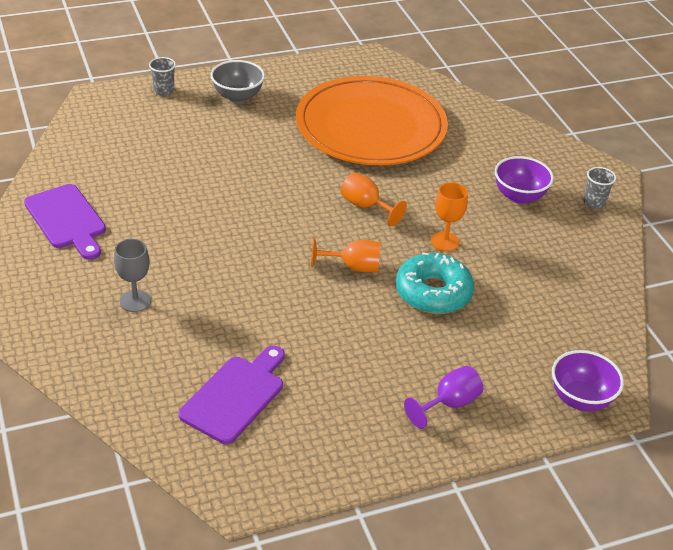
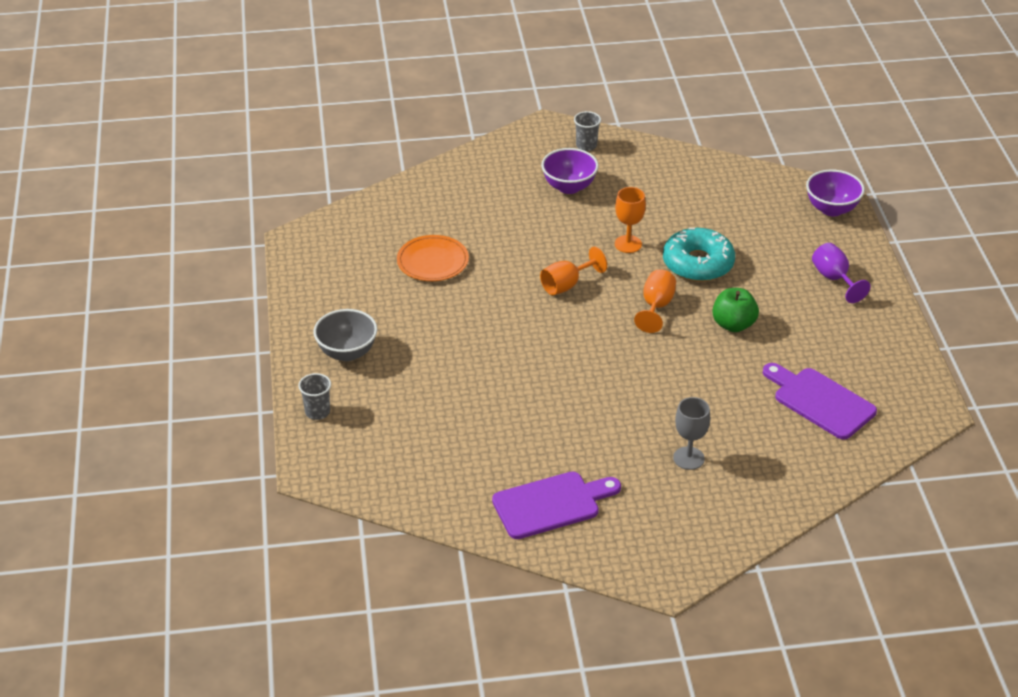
camera: 75 degrees left, 0 degrees up
orange plate [296,76,448,165] -> orange plate [397,235,469,281], size x0.44
none -> green apple [712,288,759,332]

